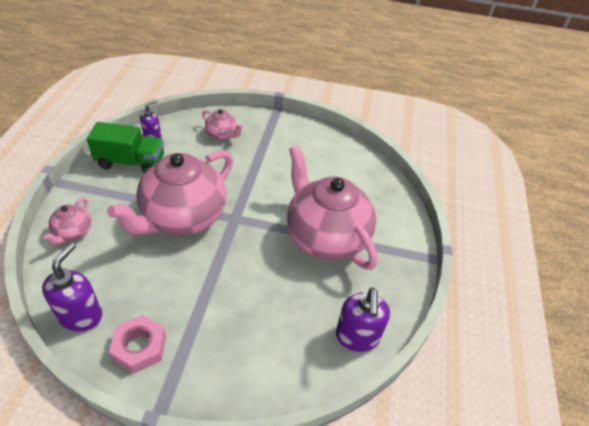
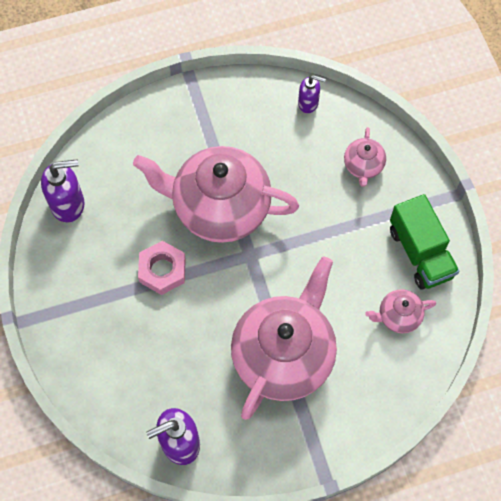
camera: 65 degrees right, 20 degrees up
pink teapot [43,198,91,245] -> pink teapot moved to [365,289,436,333]
green truck [87,122,164,173] -> green truck moved to [390,194,459,289]
pink nut [109,315,166,373] -> pink nut moved to [138,241,186,295]

